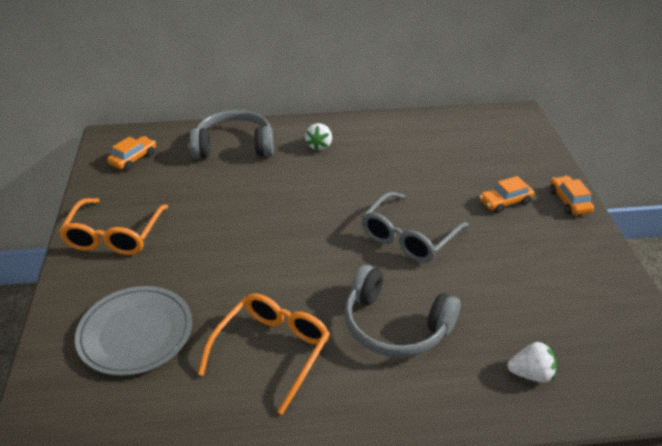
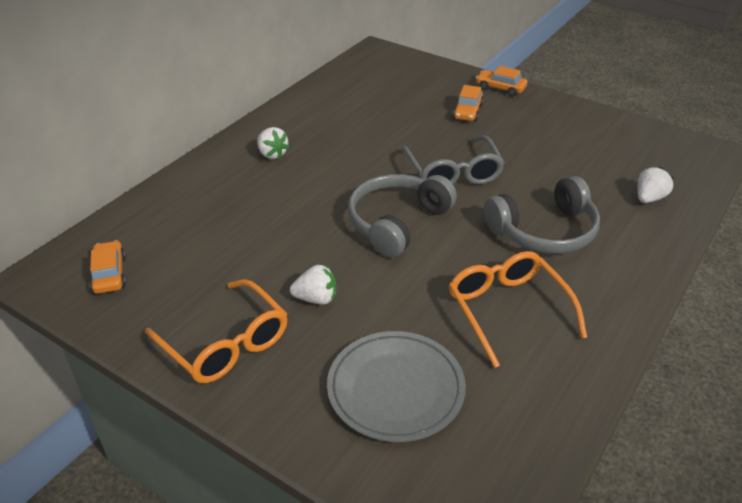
camera: 50 degrees left, 0 degrees up
grey headphones [190,110,273,159] -> grey headphones moved to [348,174,457,258]
none -> white strawberry [290,264,337,305]

